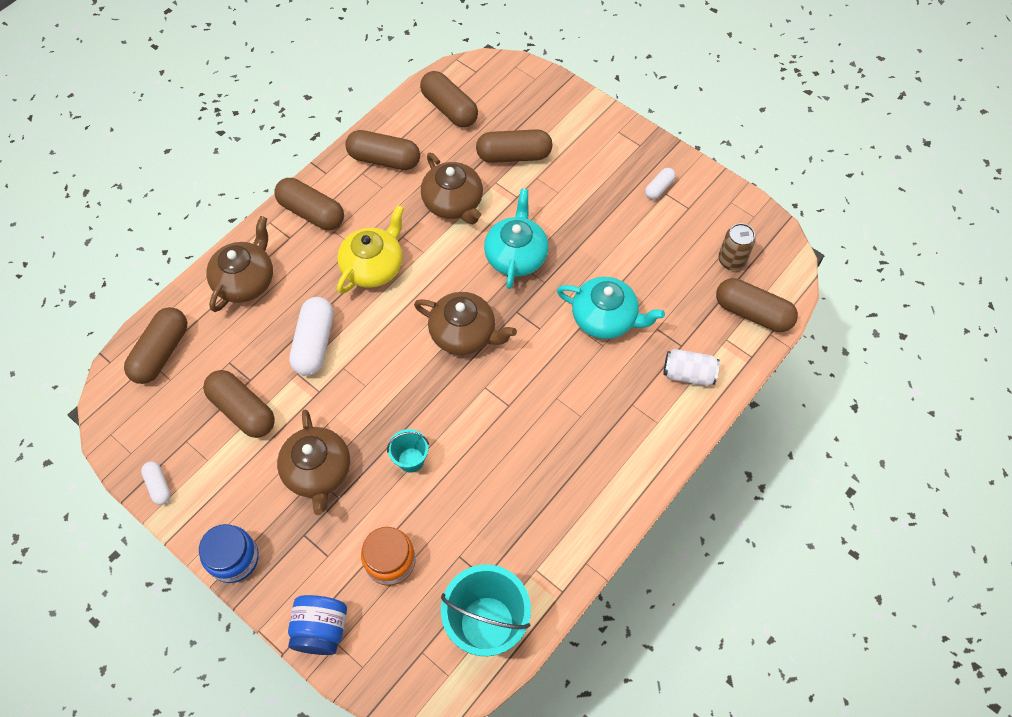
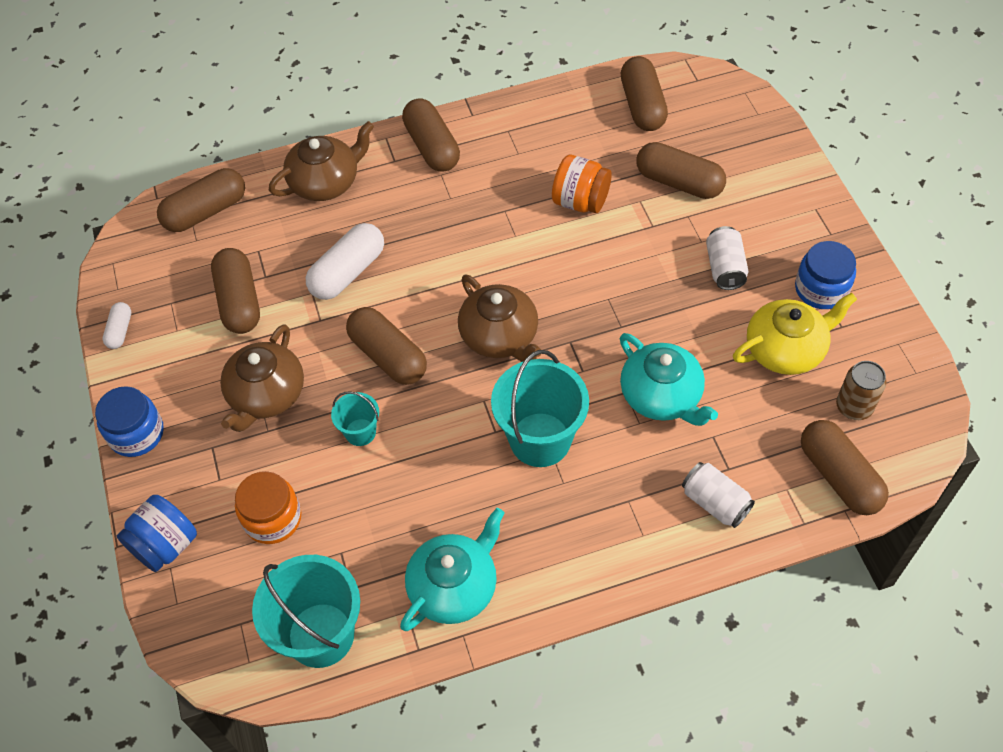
camera: 35 degrees right, 5 degrees down
yellow teapot [337,205,404,294] -> yellow teapot moved to [733,292,857,375]
brown capsule [345,130,420,170] -> brown capsule moved to [346,307,427,385]
brown teapot [421,153,483,224] -> orange jar [552,155,612,213]
turquoise teapot [484,189,548,289] -> turquoise teapot moved to [400,508,505,631]
white capsule [645,168,676,199] -> blue jar [795,241,856,309]
none -> turquoise bucket [491,350,589,467]
none -> white can [706,226,748,290]

